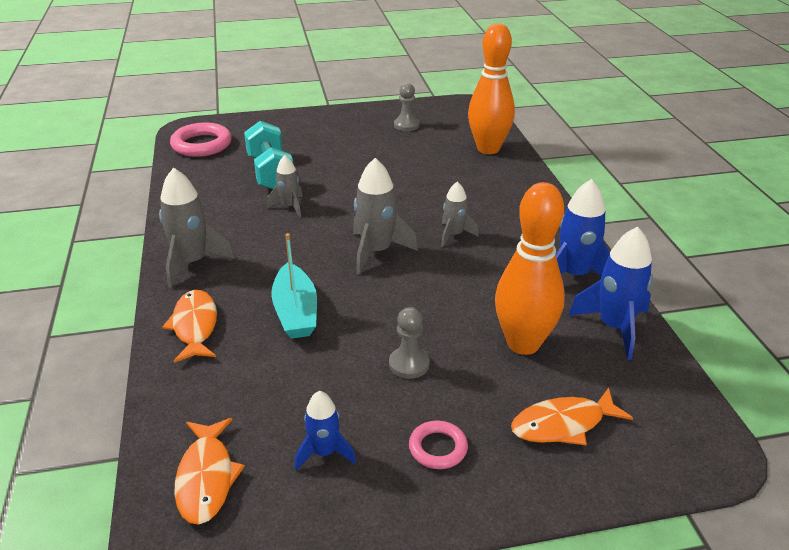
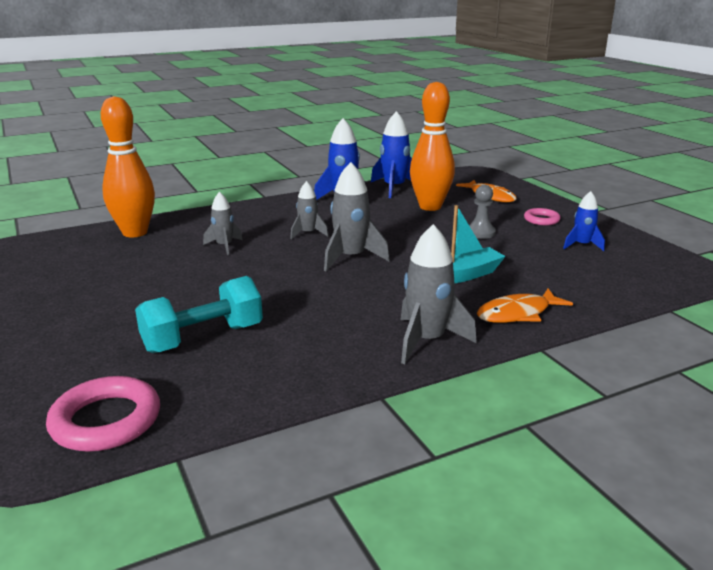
camera: 105 degrees left, 10 degrees down
orange fish [174,418,245,524] -> none
grey rocket [267,155,303,217] -> grey rocket moved to [203,192,243,255]
grey pawn [394,83,420,131] -> none

